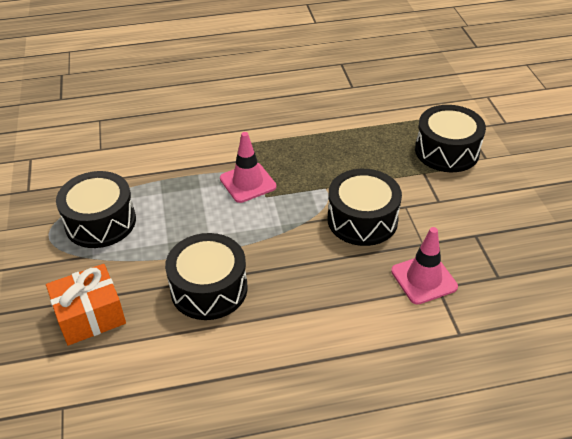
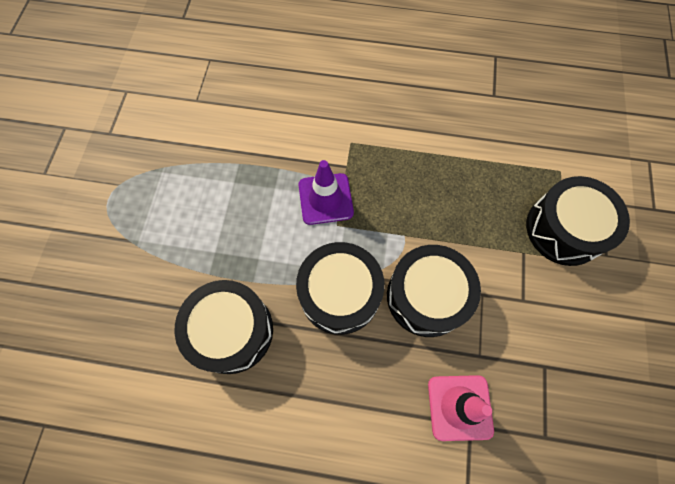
camera: 20 degrees right, 25 degrees up
orange gift [46,264,126,346] -> none
black drum [56,171,136,248] -> black drum moved to [296,242,384,335]
pink traffic cone [220,132,276,203] -> purple traffic cone [299,160,354,225]

